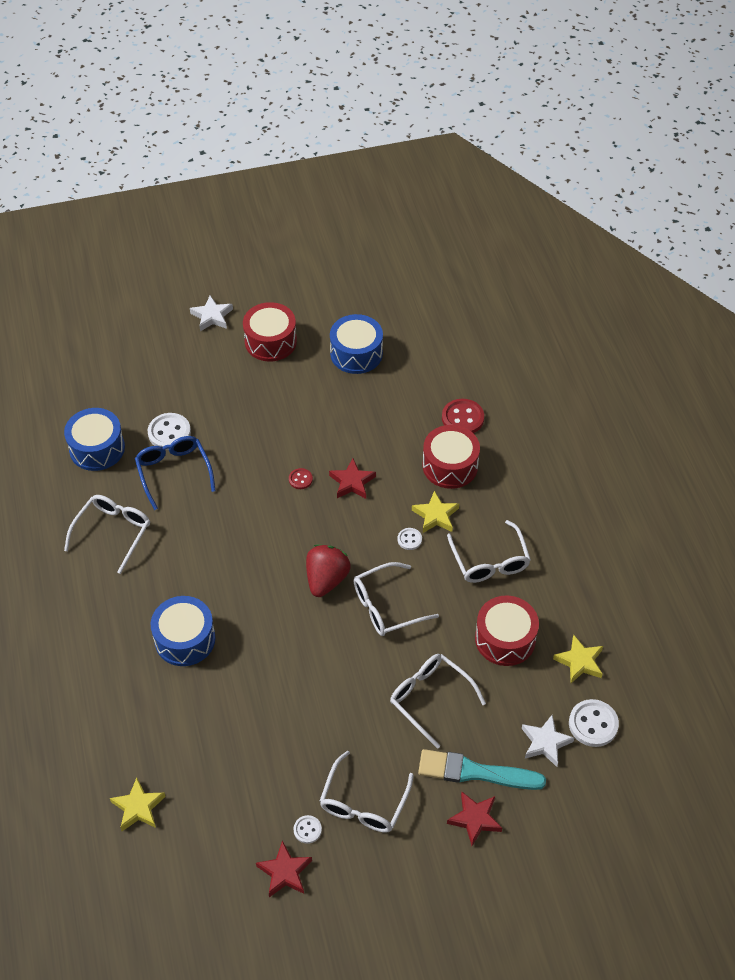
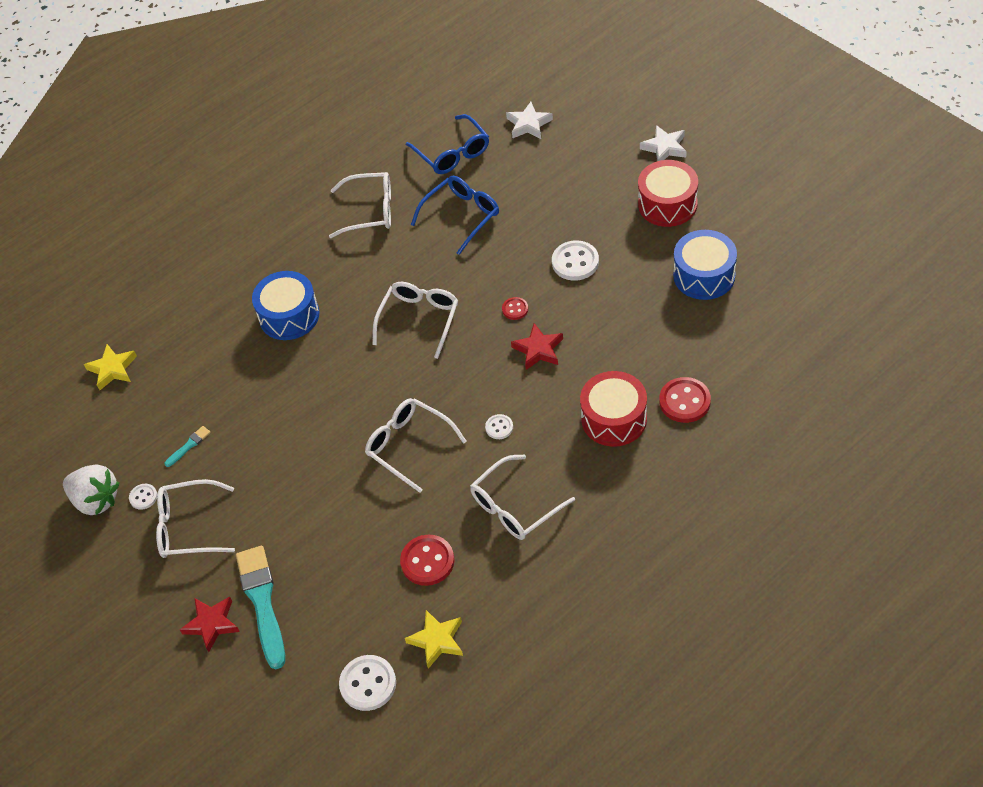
camera: 70 degrees right, 0 degrees up
blue drum [64,408,125,471] -> blue glasses [406,114,489,174]
white button [148,413,191,450] -> white button moved to [552,240,599,281]
red star [256,841,312,897] -> white strawberry [63,464,119,515]
red strawberry [306,545,350,597] -> none
white glasses [390,654,486,749] -> white glasses moved to [372,282,459,359]
yellow star [412,491,459,533] -> none
red drum [475,596,539,666] -> red button [400,535,455,586]
white star [522,715,574,767] -> white star moved to [506,102,553,139]
none -> turquoise brush [165,426,211,467]

